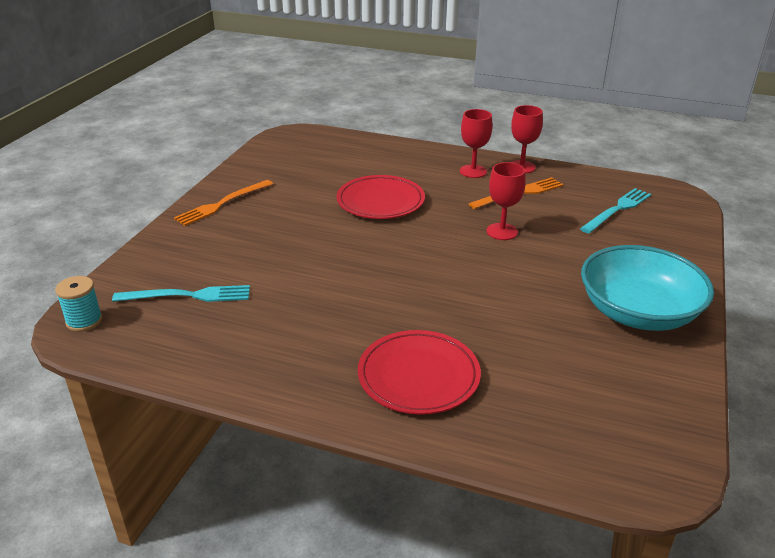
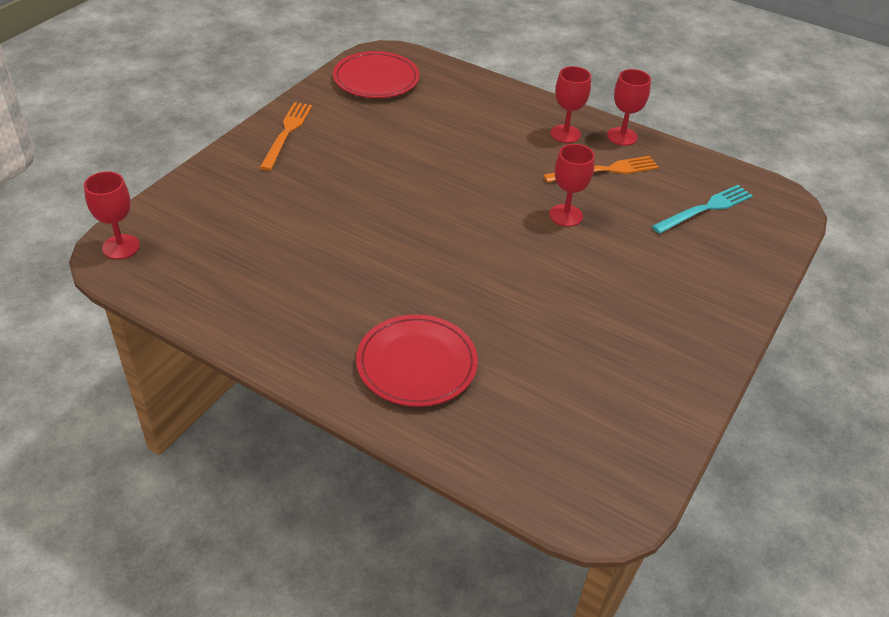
camera: 10 degrees right, 10 degrees up
turquoise spool [55,276,102,332] -> red goblet [84,171,140,259]
turquoise fork [112,285,250,302] -> none
orange fork [174,180,273,226] -> orange fork turned 135 degrees clockwise [260,102,312,171]
red plate [337,175,425,219] -> red plate moved to [333,51,420,98]
turquoise bowl [581,245,714,331] -> none

